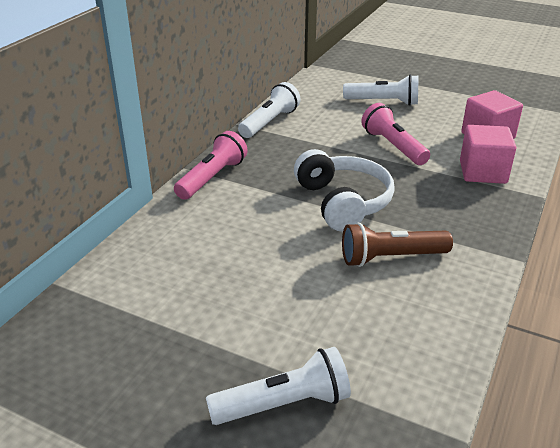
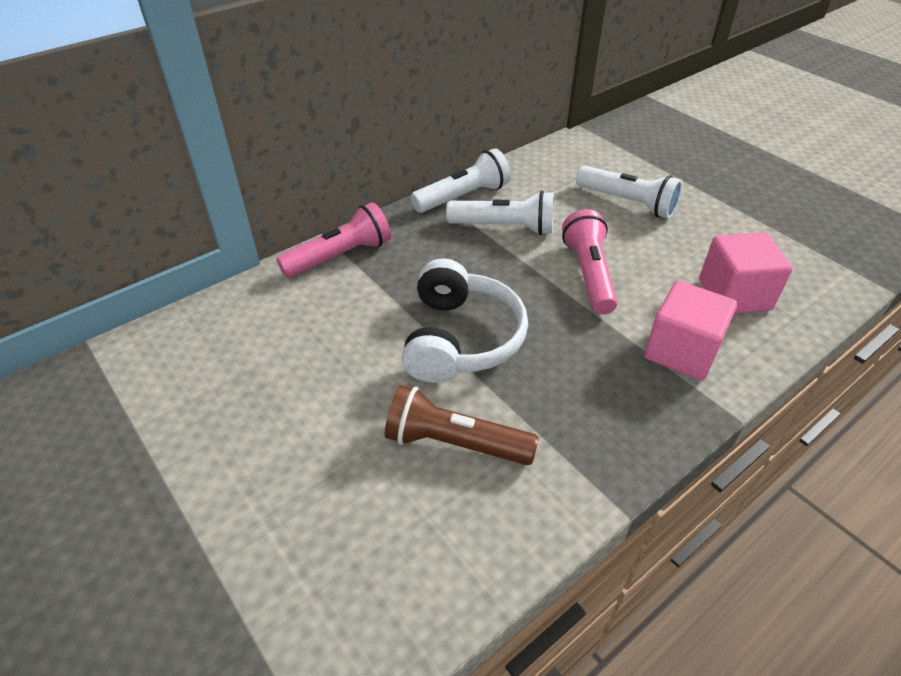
camera: 25 degrees right, 10 degrees up
white flashlight [206,347,351,425] -> white flashlight moved to [446,191,554,235]

